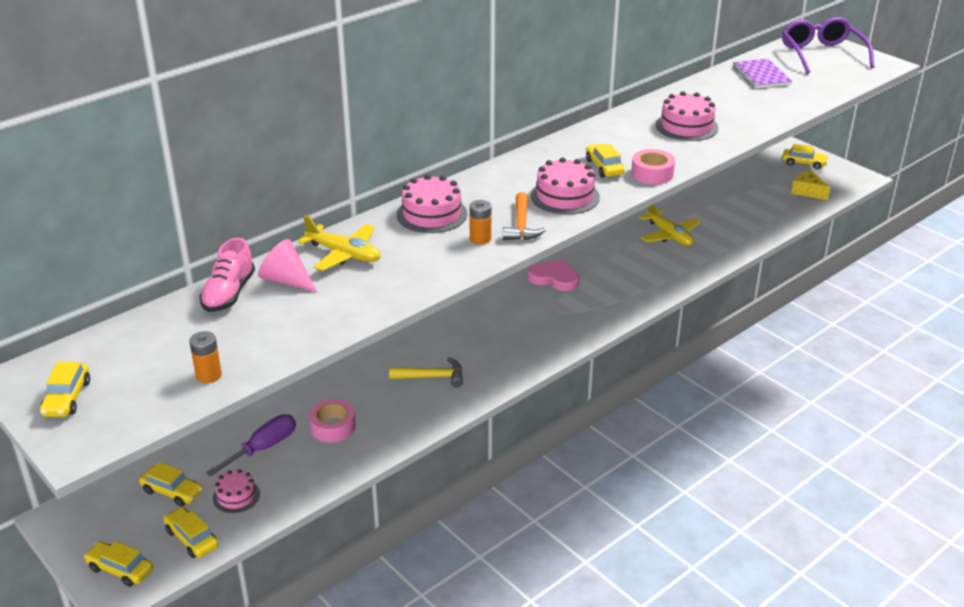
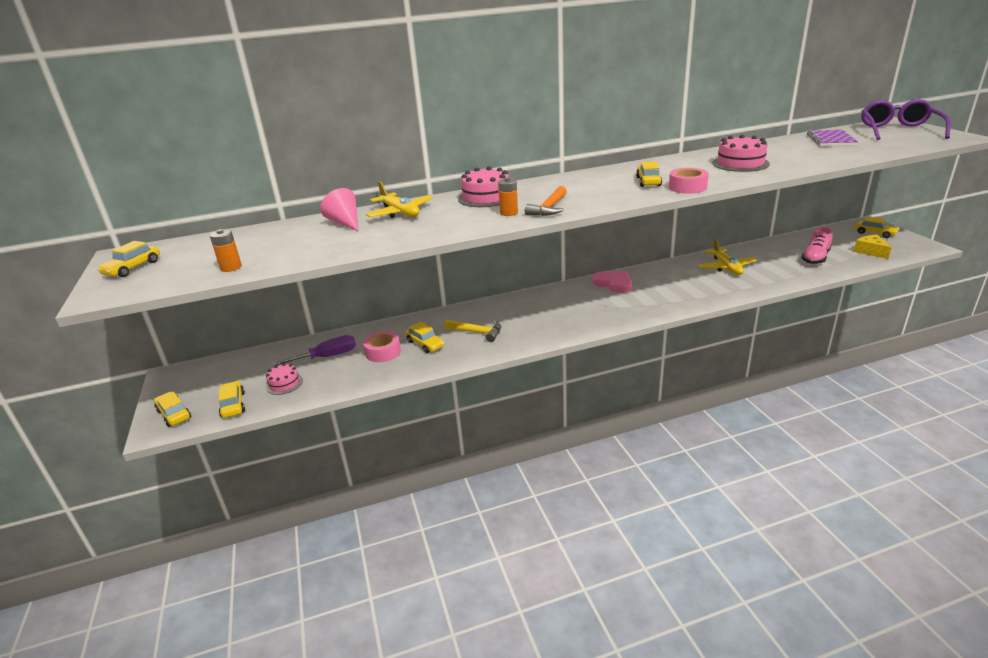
camera: 25 degrees right, 5 degrees down
yellow car [139,462,203,507] -> yellow car moved to [405,322,444,353]
pink shoe [200,238,255,312] -> pink shoe moved to [801,227,833,264]
pink cake [531,157,600,215] -> none

